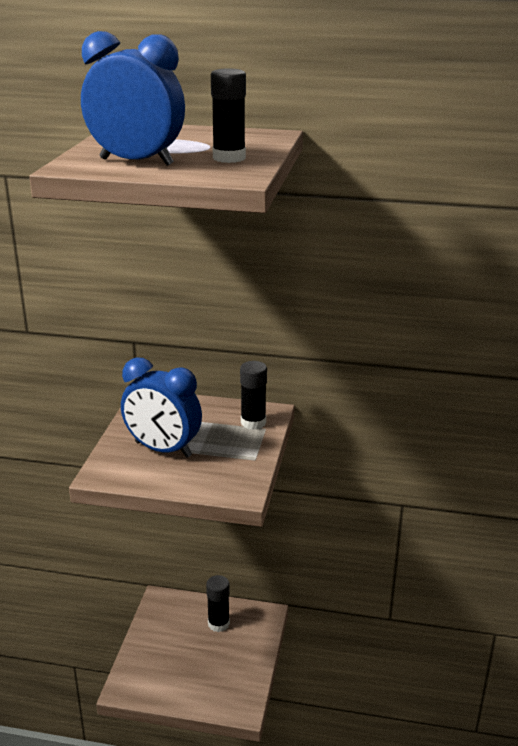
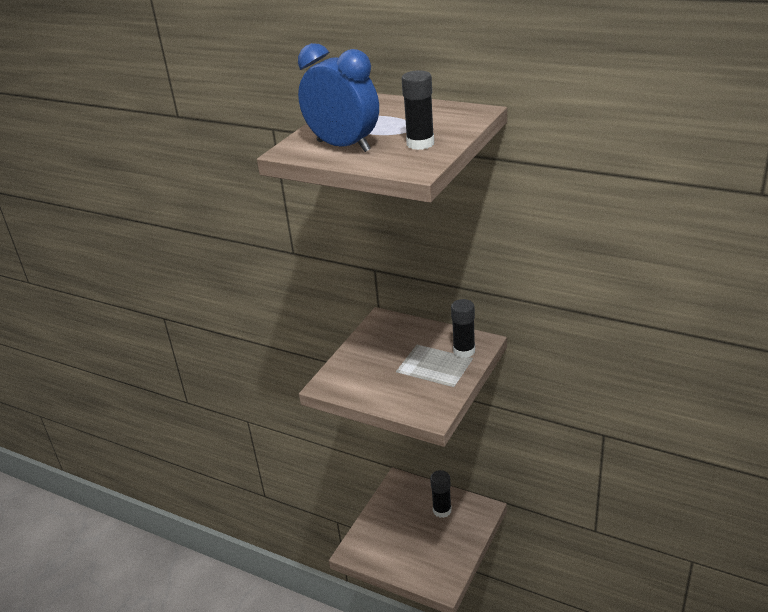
camera: 20 degrees right, 5 degrees up
blue clock [121,357,202,457] -> none

